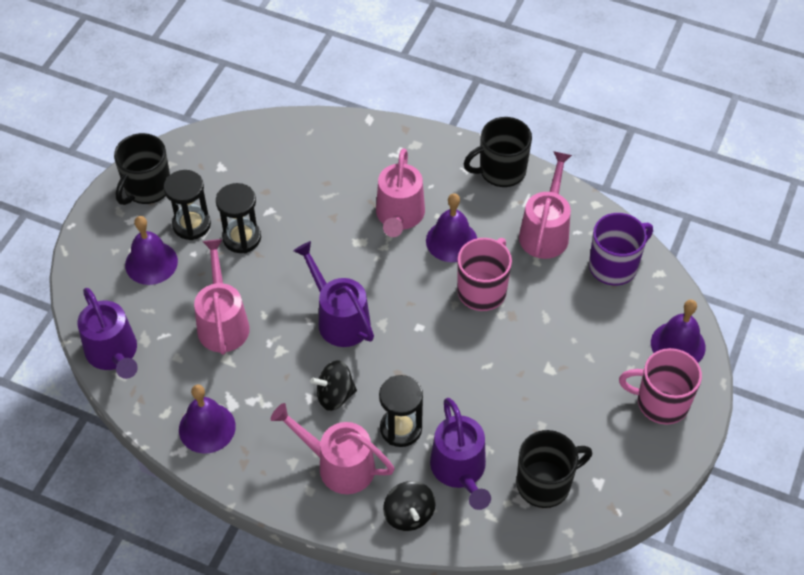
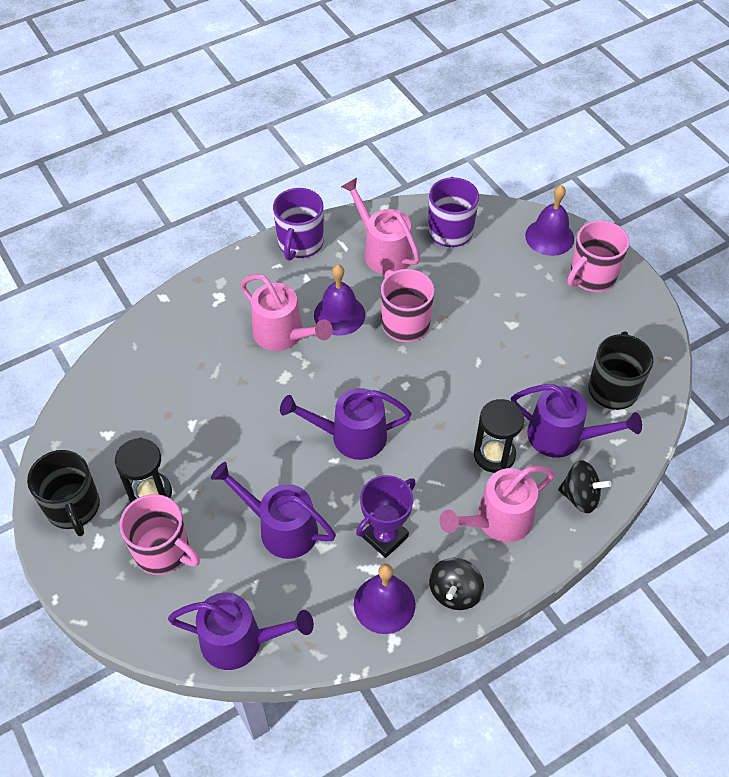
camera: 55 degrees left, 0 degrees up
purple bell [125,216,178,285] -> pink mug [119,494,200,575]
pink watering can [194,239,250,355] -> purple watering can [211,462,336,559]
black hourglass [216,183,261,253] -> none
black spinning top [310,360,357,411] -> black spinning top moved to [429,558,484,610]
black mug [464,117,532,187] -> purple mug [273,188,324,261]
none -> purple trophy [356,475,416,558]

